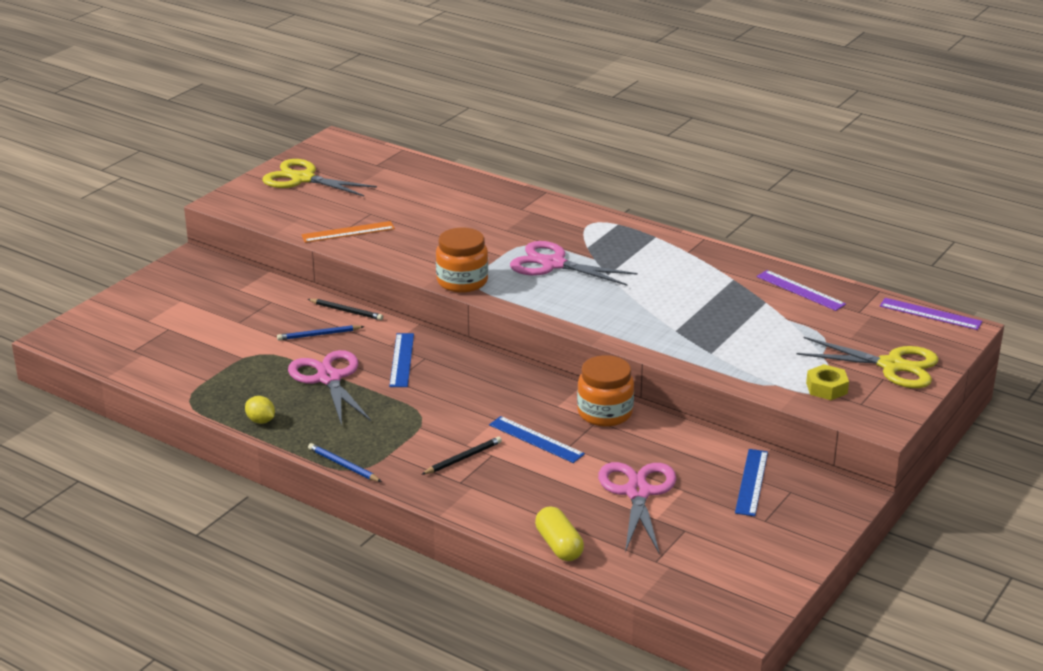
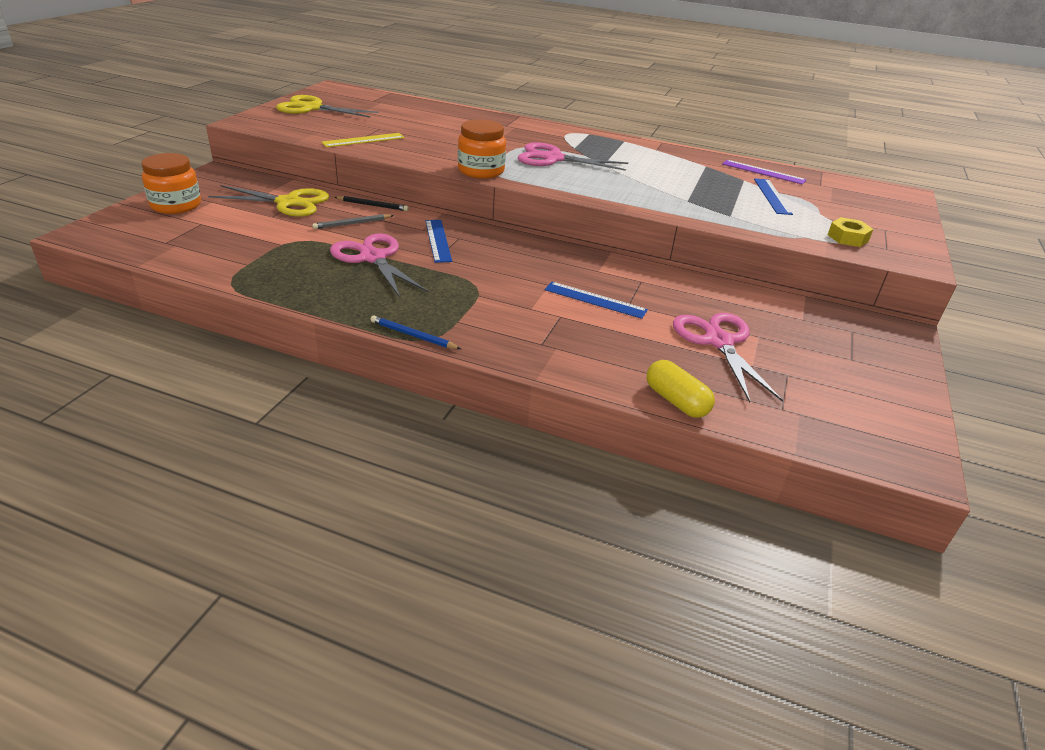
camera: 15 degrees left, 5 degrees up
yellow lemon [245,396,275,424] -> none
blue pencil [277,325,364,341] -> grey pencil [312,214,394,229]
orange ruler [301,221,395,243] -> yellow ruler [321,133,405,147]
black pencil [421,437,502,475] -> none
orange jar [577,355,634,427] -> orange jar moved to [141,153,201,214]
blue ruler [735,449,768,516] -> blue ruler moved to [754,179,793,215]
yellow scissors [797,337,938,388] -> yellow scissors moved to [208,185,329,217]
purple ruler [880,298,982,330] -> none

